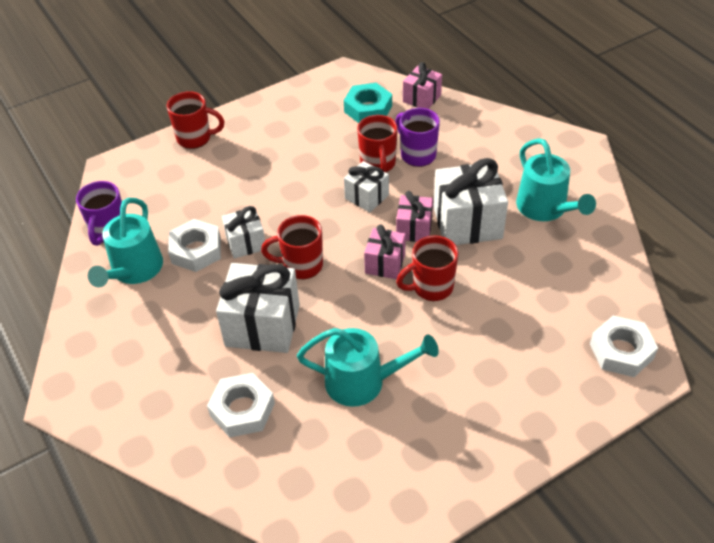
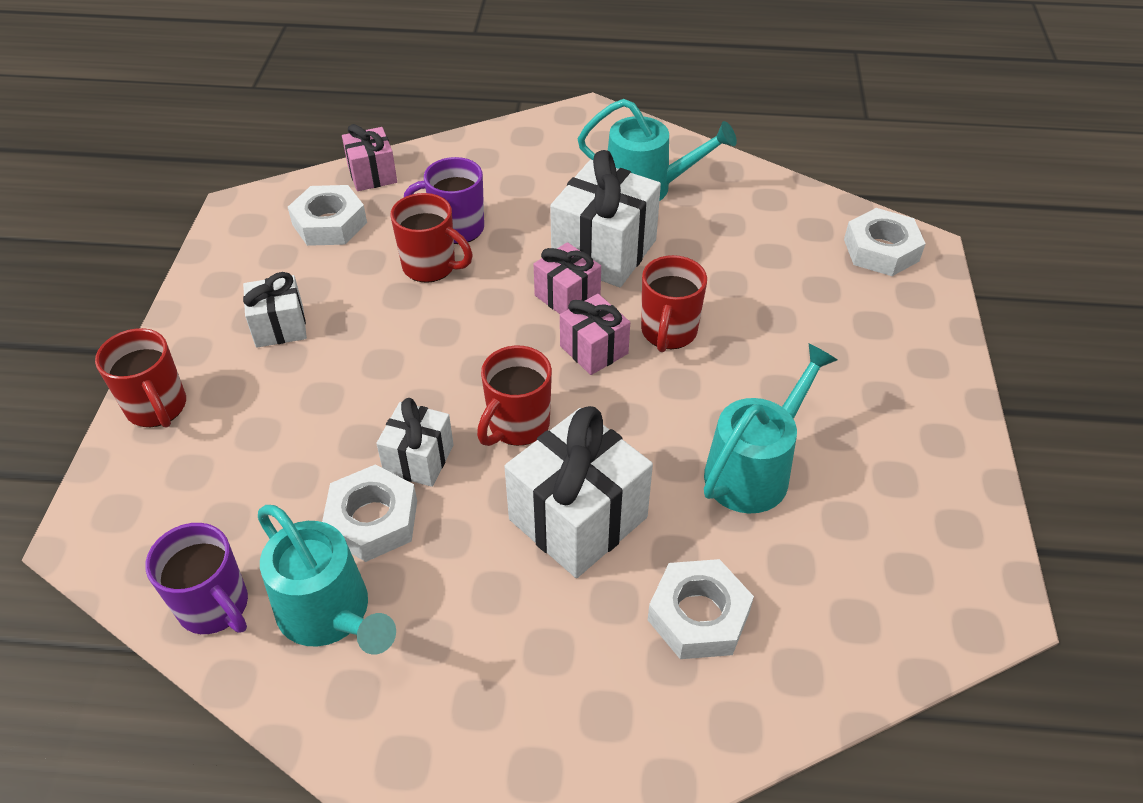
camera: 55 degrees left, 0 degrees up
red mug [167,91,225,149] -> red mug turned 105 degrees clockwise [95,328,186,428]
turquoise nut [344,83,392,123] -> white nut [288,185,367,246]
white gift [344,161,389,212] -> white gift moved to [243,272,307,348]

